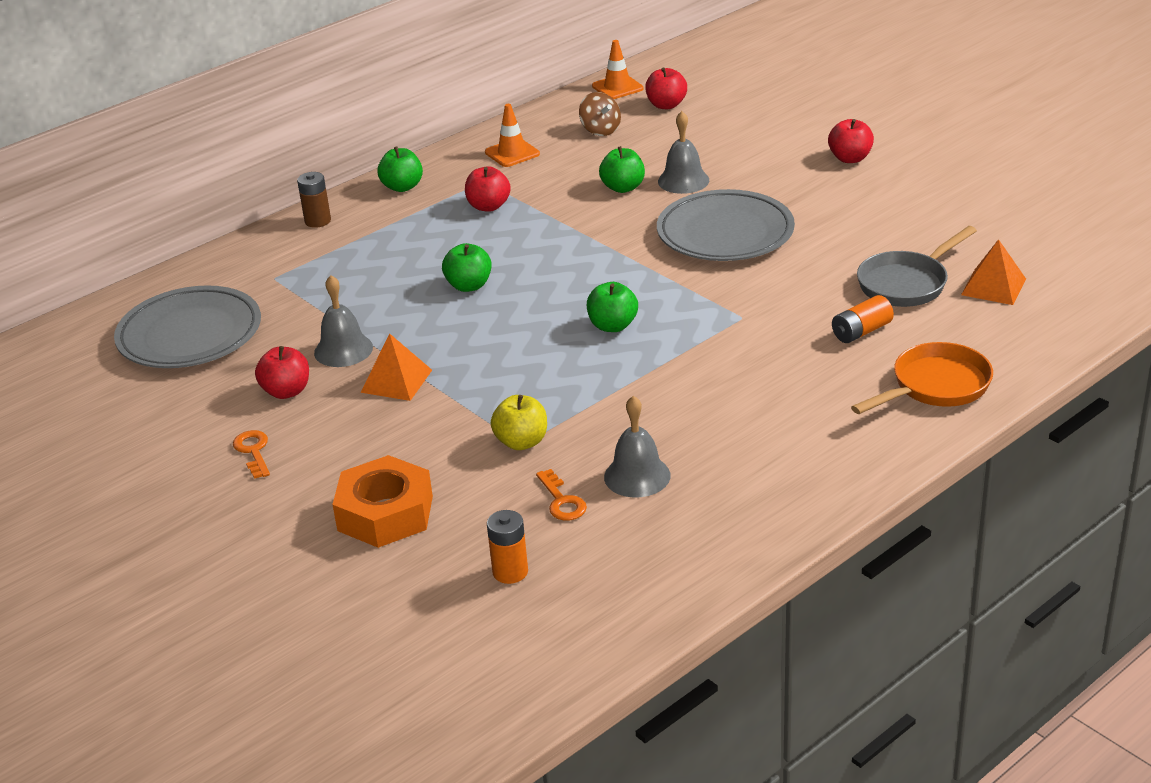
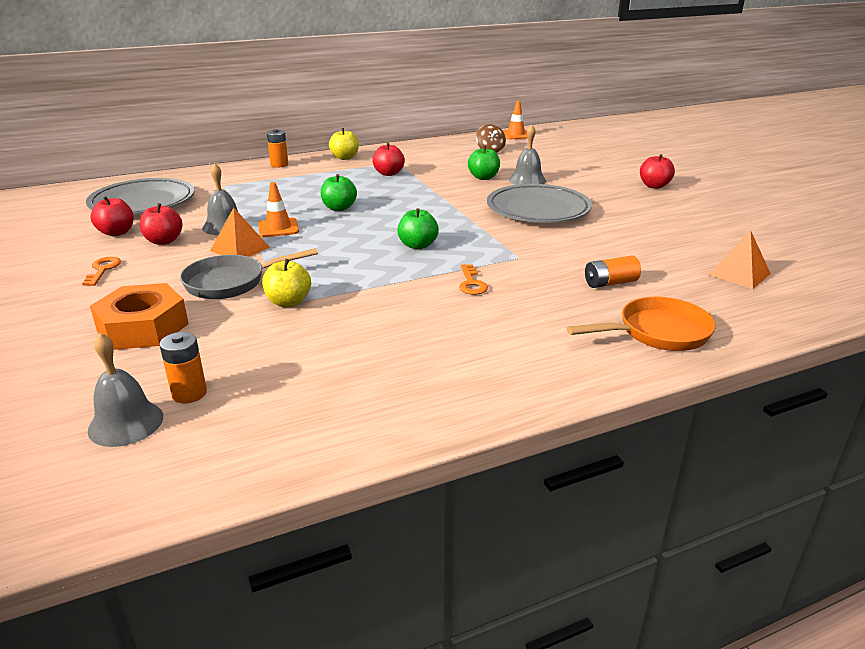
camera: 15 degrees right, 5 degrees down
brown battery [297,172,331,228] -> orange battery [267,129,288,168]
green apple [377,146,423,192] -> yellow apple [329,128,359,160]
orange traffic cone [485,104,540,167] -> orange traffic cone moved to [258,182,299,237]
orange key [536,469,587,521] -> orange key moved to [459,264,488,295]
grey bell [604,396,670,498] -> grey bell moved to [88,333,163,447]
red apple [645,68,687,109] -> red apple moved to [90,196,134,236]
grey pan [857,226,977,307] -> grey pan moved to [180,248,318,299]

